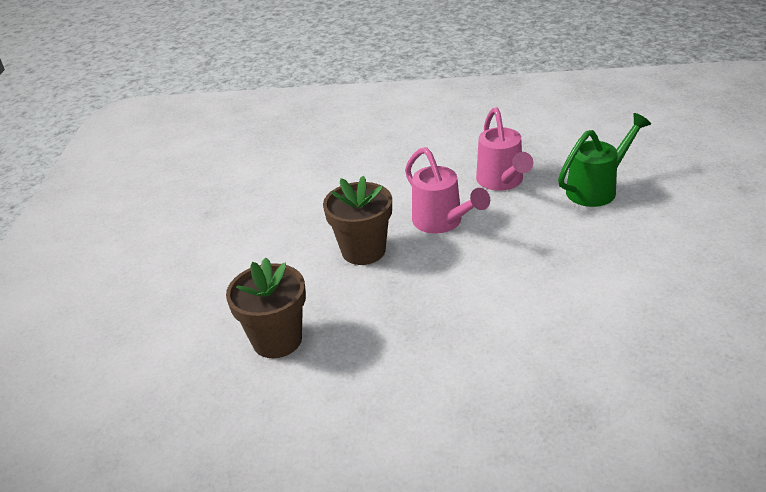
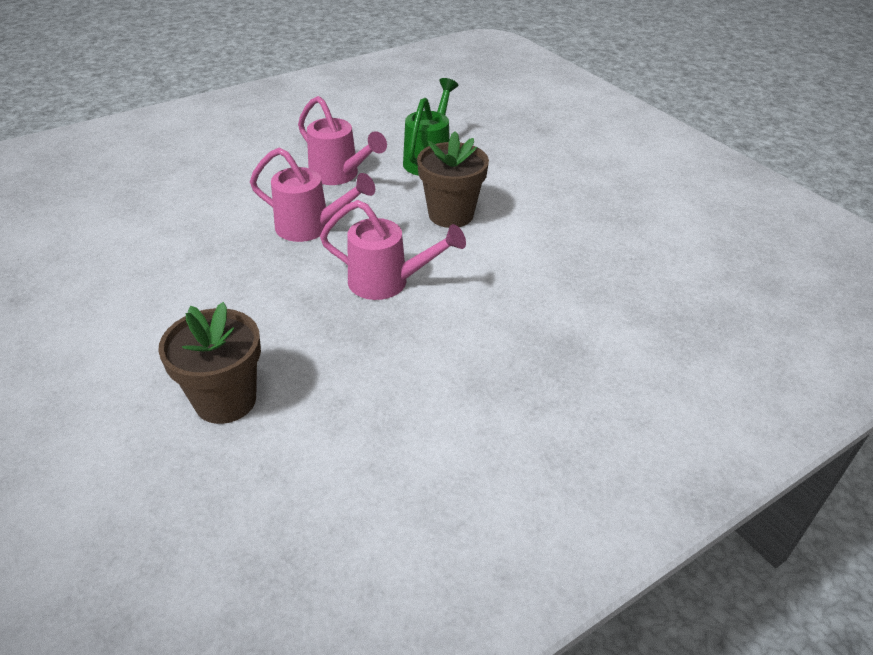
camera: 40 degrees left, 5 degrees up
brown flower pot [323,176,392,265] -> brown flower pot moved to [417,131,489,228]
none -> pink watering can [320,200,466,300]

